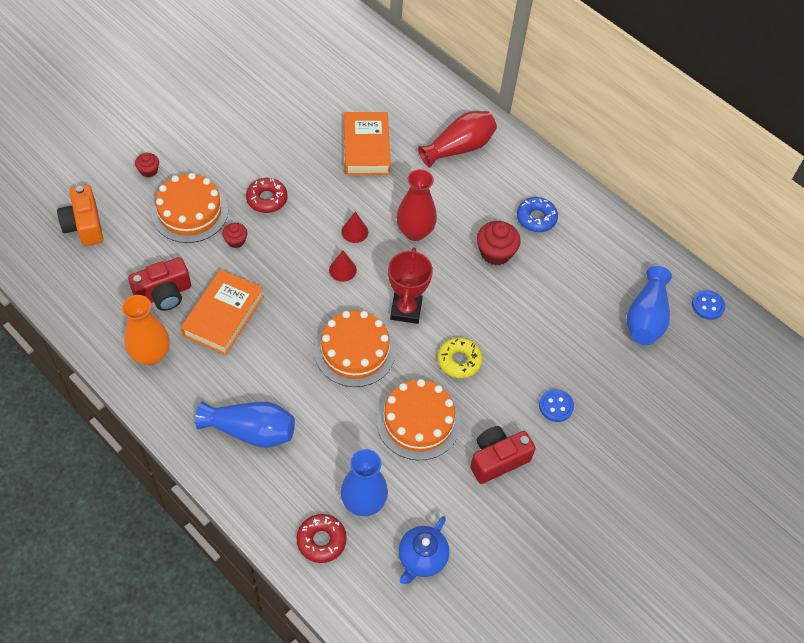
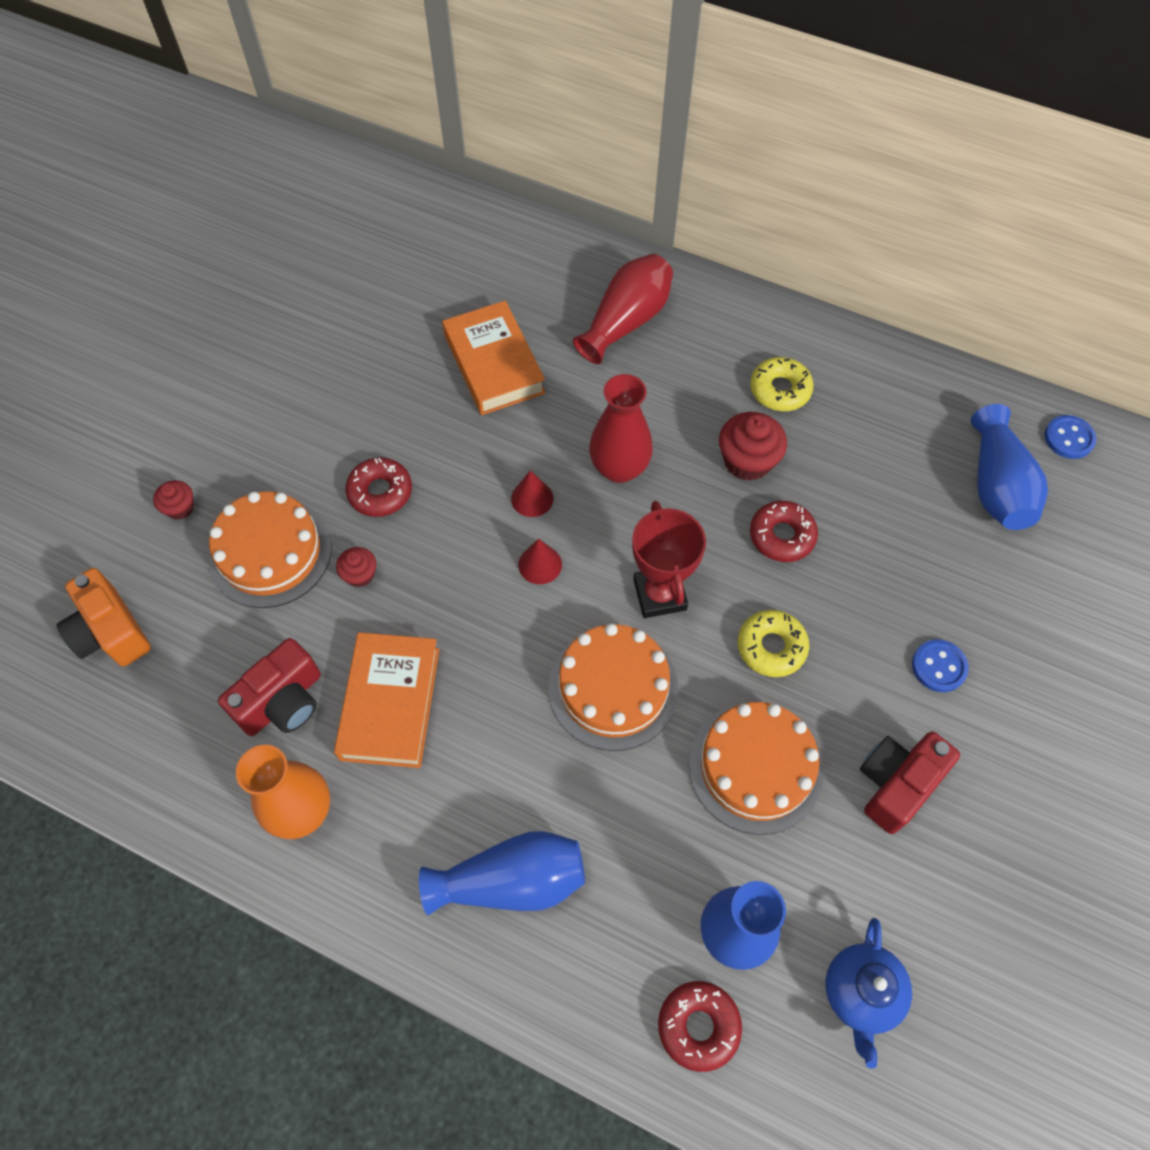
camera: 15 degrees left, 5 degrees up
blue donut [517,197,558,232] -> yellow donut [750,357,814,411]
none -> red donut [750,501,818,562]

